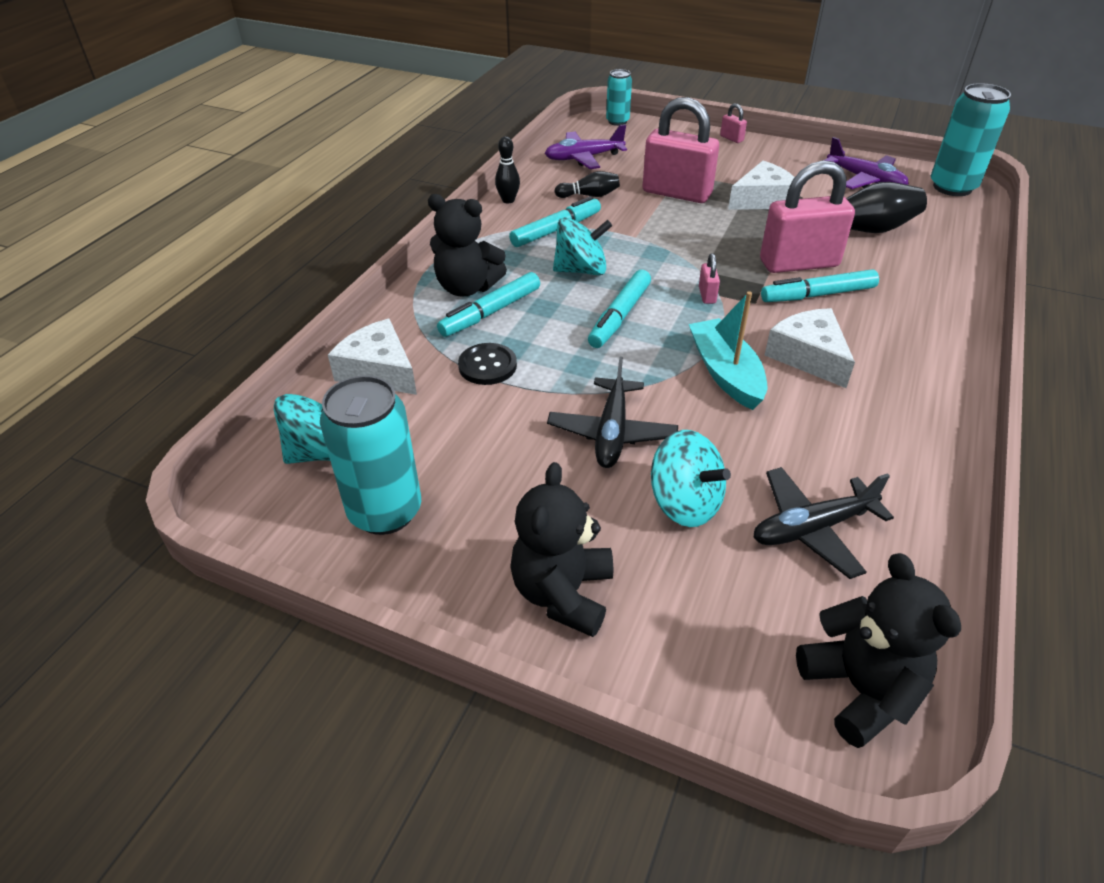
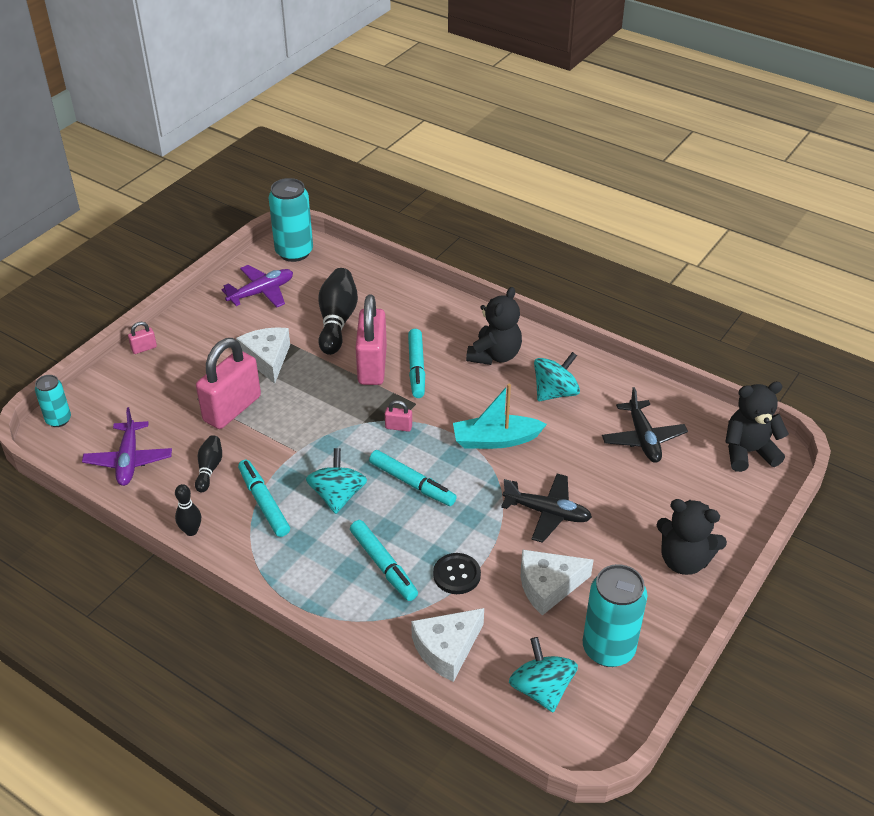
camera: 80 degrees left, 0 degrees up
black teddy bear [428,194,507,297] -> black teddy bear moved to [466,287,522,365]
turquoise spinning top [651,430,731,527] -> turquoise spinning top moved to [534,352,580,401]
white cheese [765,308,855,388] -> white cheese moved to [521,550,593,616]

